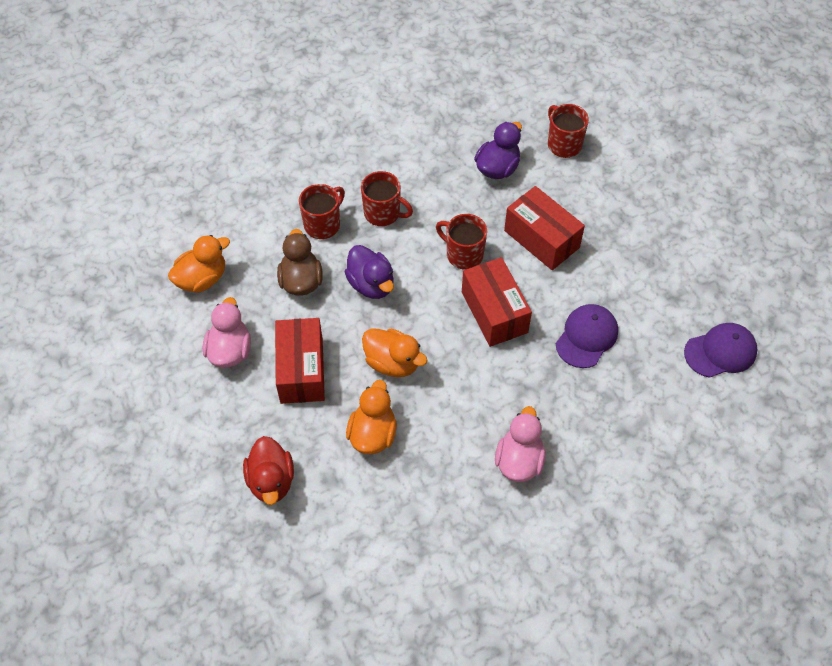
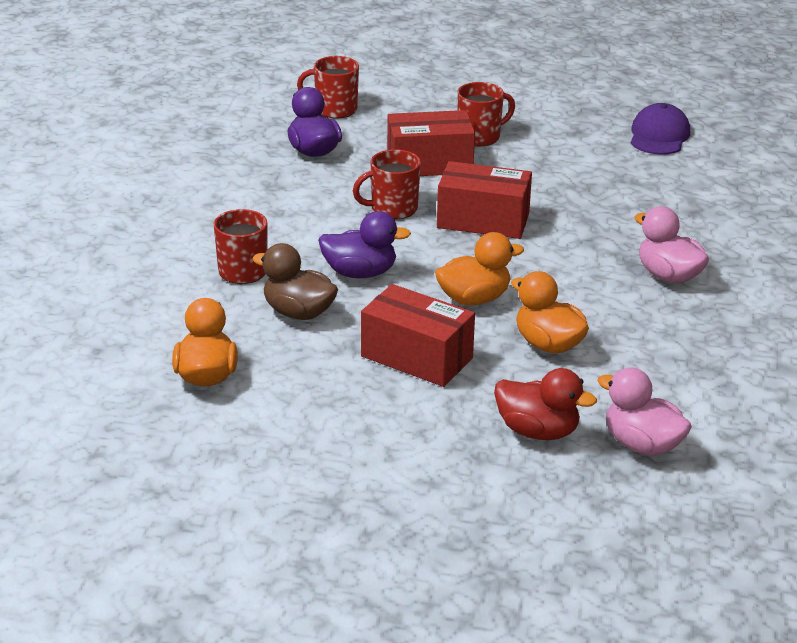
camera: 55 degrees left, 25 degrees down
pink duck [203,297,251,368] -> pink duck moved to [597,367,692,456]
red mug [361,171,413,226] -> red mug moved to [457,82,515,146]
purple cap [556,304,618,368] -> none

